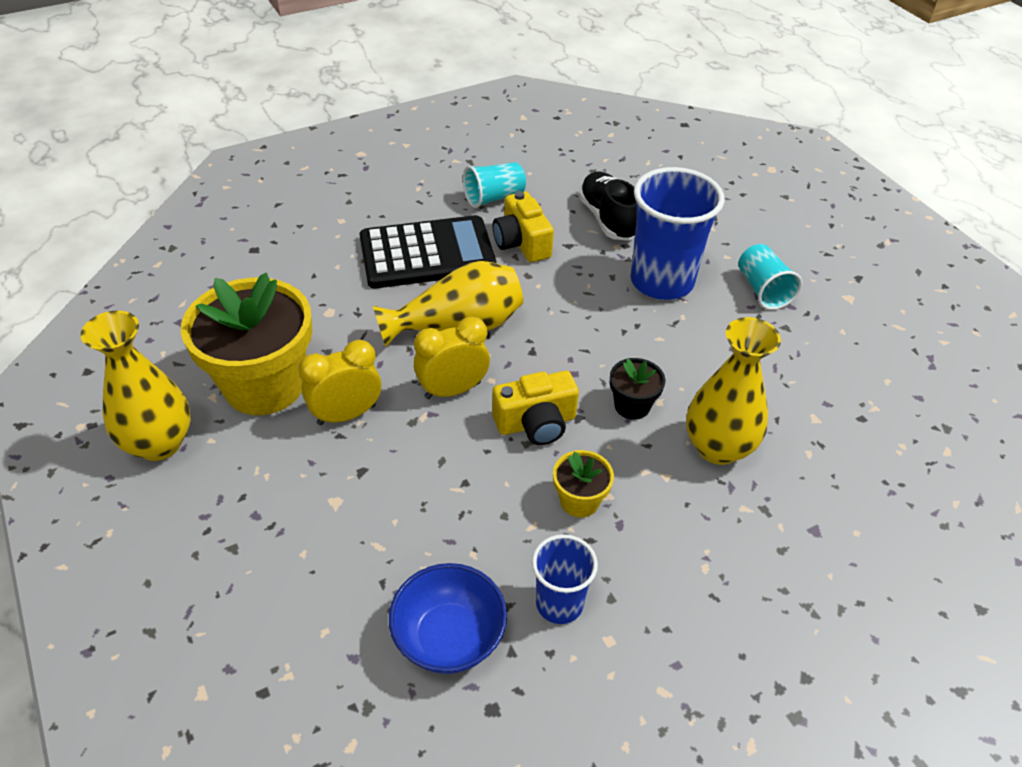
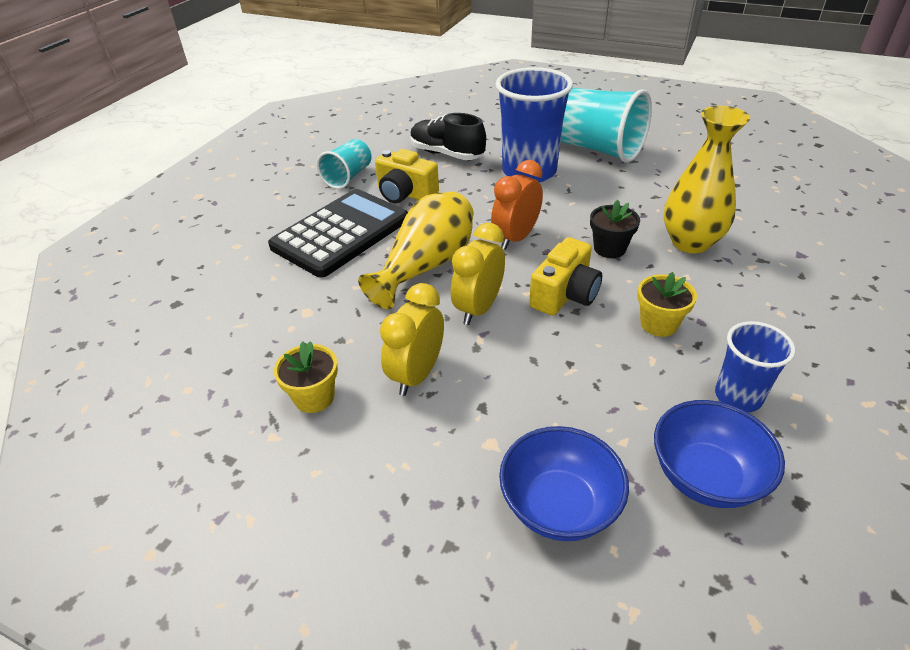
camera: 35 degrees left, 5 degrees down
yellow vase [81,311,191,461] -> none
yellow flower pot [181,273,313,415] -> yellow flower pot [274,341,338,413], size x0.45
turquoise cup [738,244,802,310] -> turquoise cup [561,88,652,163], size x1.83
none -> orange clock [491,160,543,250]
none -> blue bowl [499,426,629,541]

